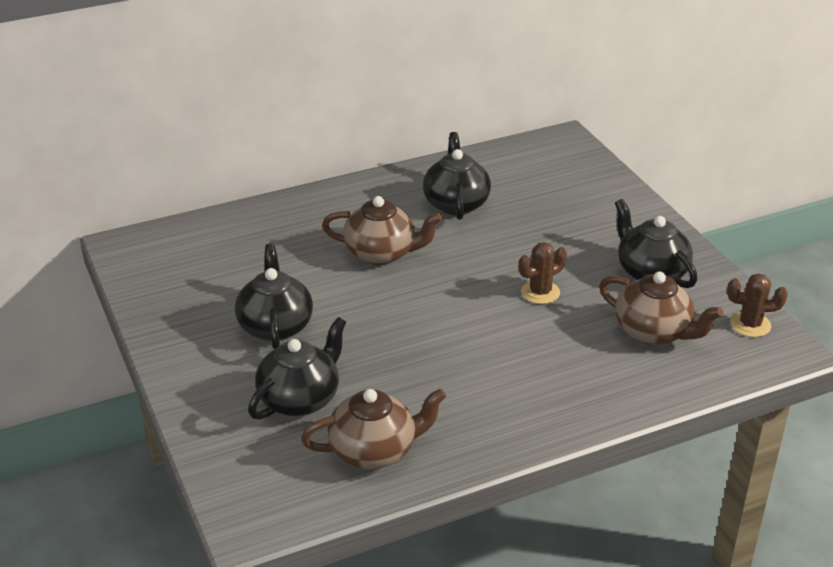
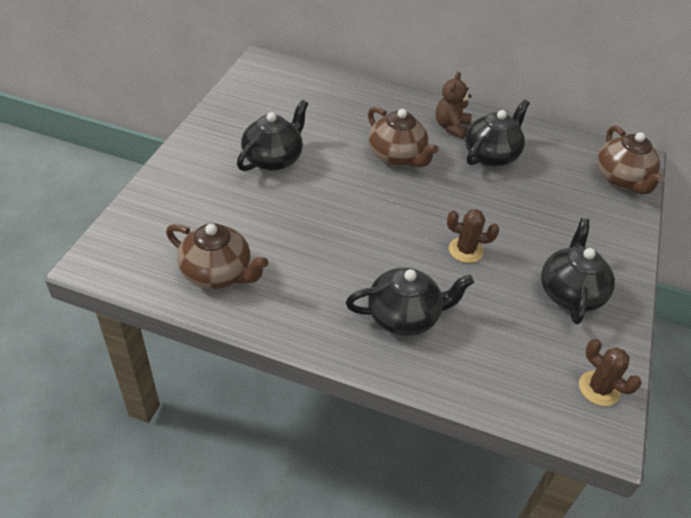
camera: 40 degrees right, 10 degrees up
black teapot [248,317,346,420] -> black teapot moved to [346,268,474,336]
brown teapot [599,271,723,345] -> brown teapot moved to [597,126,665,194]
none -> brown teddy bear [436,72,472,139]

